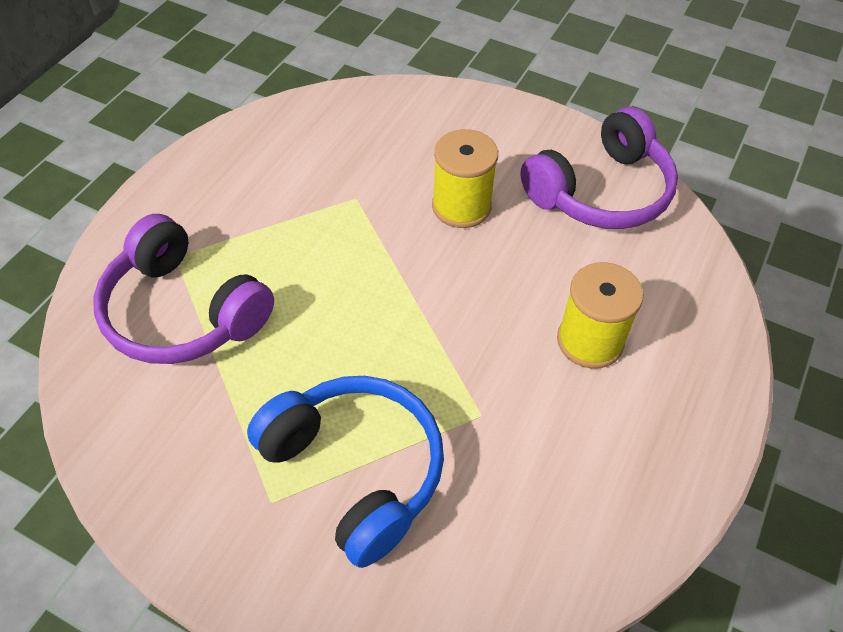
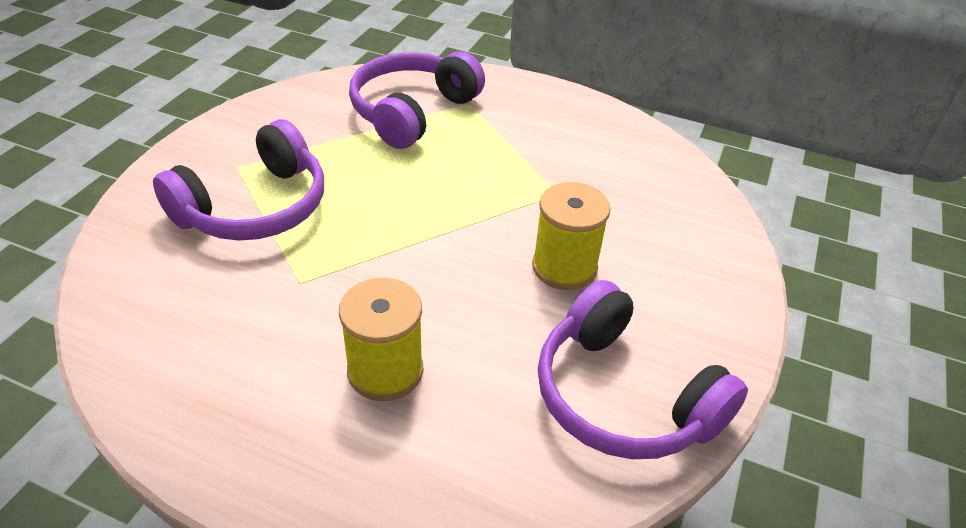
camera: 85 degrees right, 10 degrees down
blue headphones [247,376,444,568] -> purple headphones [153,119,324,241]

